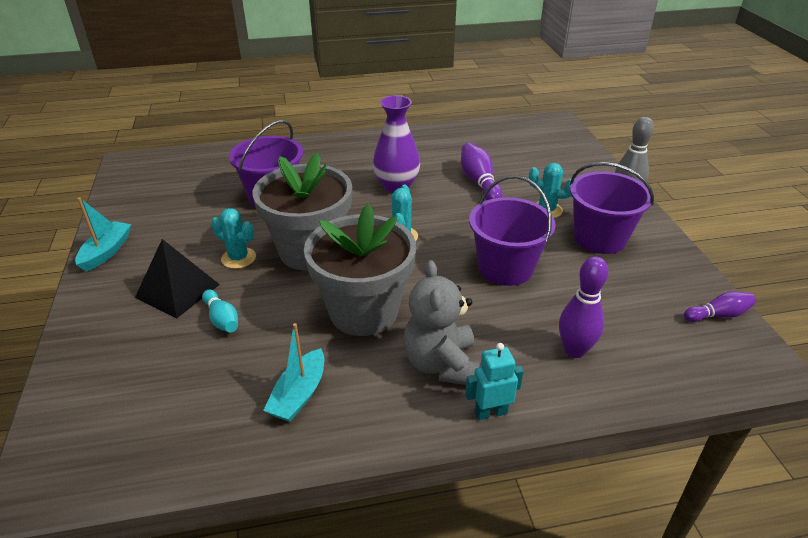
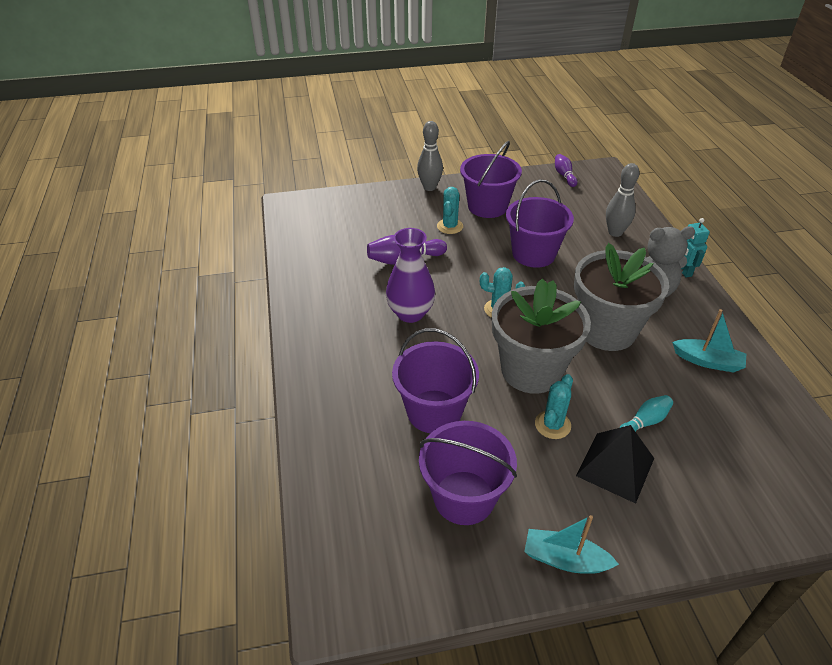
camera: 90 degrees left, 5 degrees up
purple bowling pin [559,256,609,358] -> grey bowling pin [606,163,639,237]
none -> purple bucket [419,421,517,525]

